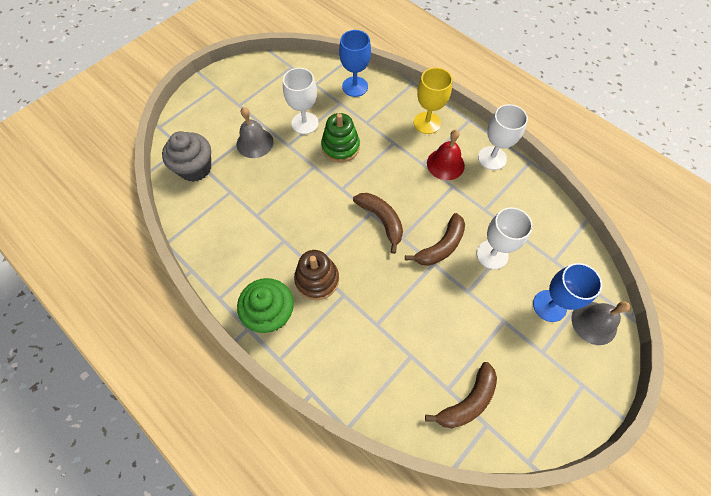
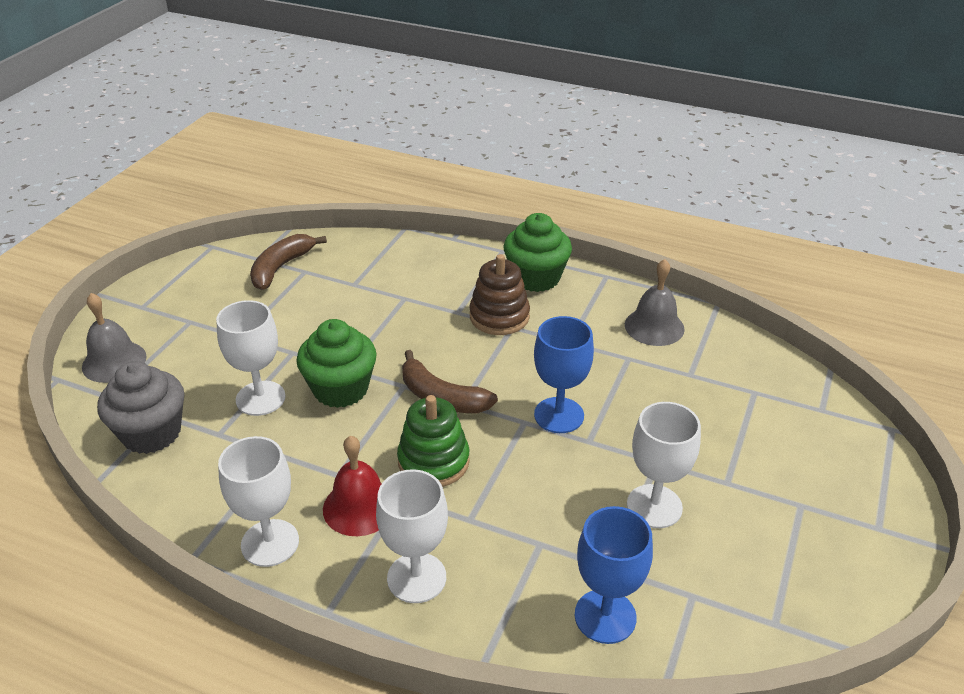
camera: 160 degrees right, 25 degrees down
grey cupcake [162,131,211,182] -> grey cupcake moved to [97,361,184,454]
grey bell [236,107,273,158] -> grey bell moved to [625,259,685,346]
green stacking toy [321,113,360,162] -> green stacking toy moved to [397,395,470,487]
brown banana [405,213,465,266] -> green cupcake [296,319,377,408]
yellow goblet [414,67,452,134] -> white goblet [376,469,448,603]
blue goblet [533,263,602,322] -> blue goblet moved to [534,316,594,433]

